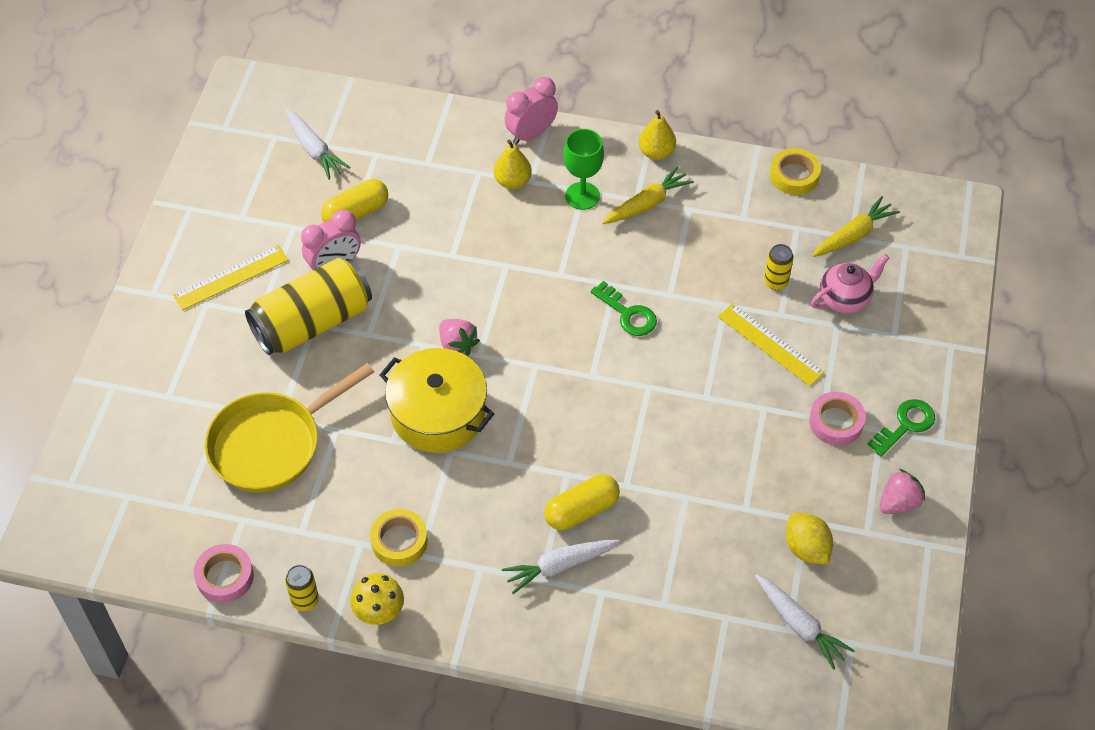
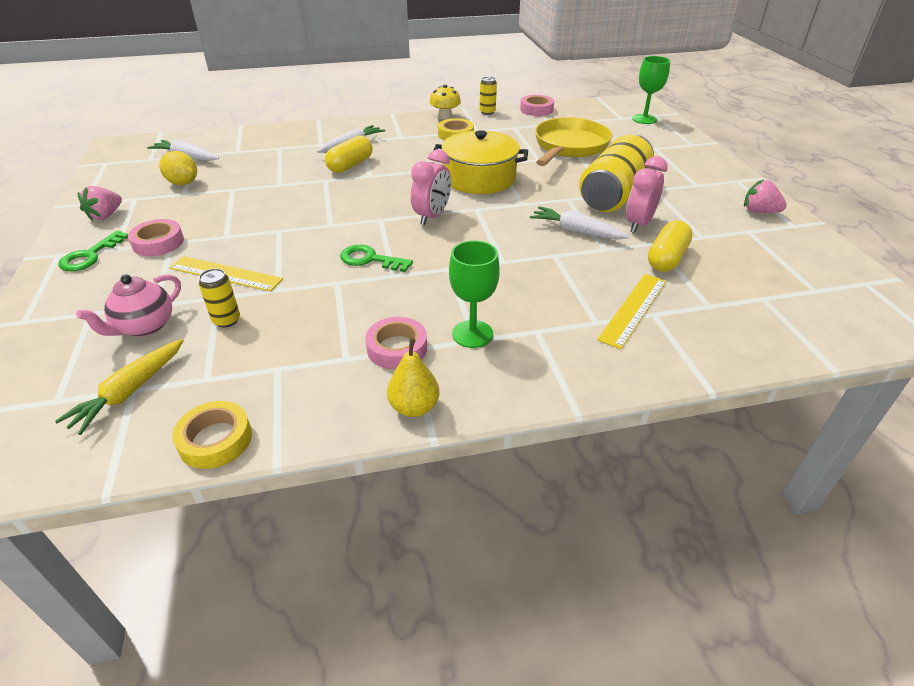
camera: 155 degrees right, 15 degrees down
yellow ruler [173,245,288,310] -> yellow ruler moved to [597,274,666,349]
white carrot [285,109,350,180] -> white carrot moved to [530,206,630,240]
pink strawberry [439,319,480,356] -> pink strawberry moved to [744,179,787,213]
yellow pear [494,139,532,189] -> none
pink clock [504,77,558,145] -> pink clock moved to [411,149,451,225]
yellow carrot [602,166,694,224] -> pink tape [365,317,427,370]
none -> green goblet [632,56,670,124]

